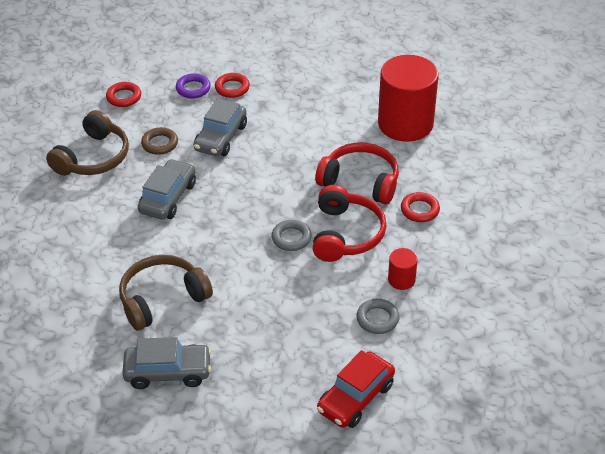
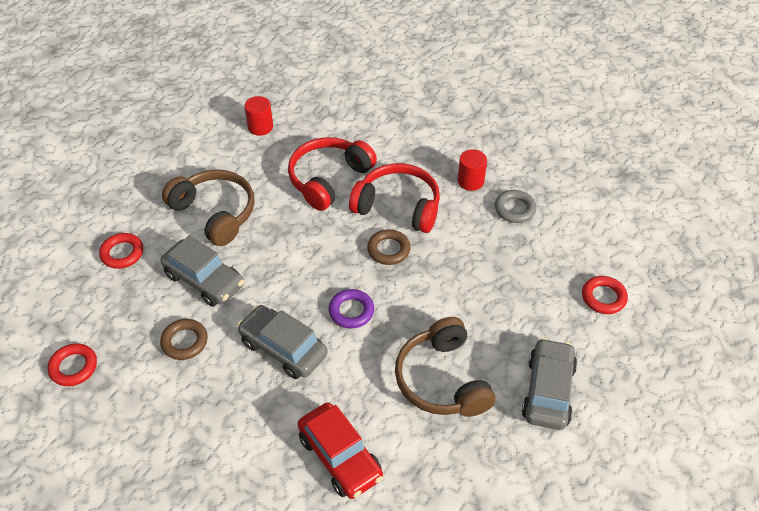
camera: 75 degrees left, 5 degrees up
brown headphones [46,110,129,176] -> brown headphones moved to [162,169,255,246]
purple ring [176,73,211,98] -> purple ring moved to [329,289,374,328]
grey ring [272,220,312,251] -> brown ring [367,229,411,265]
red car [317,350,395,428] -> red car moved to [298,403,383,499]
red cylinder [378,55,439,142] -> red cylinder [244,96,273,136], size x0.43
red ring [401,192,440,222] -> red ring moved to [582,276,628,314]

